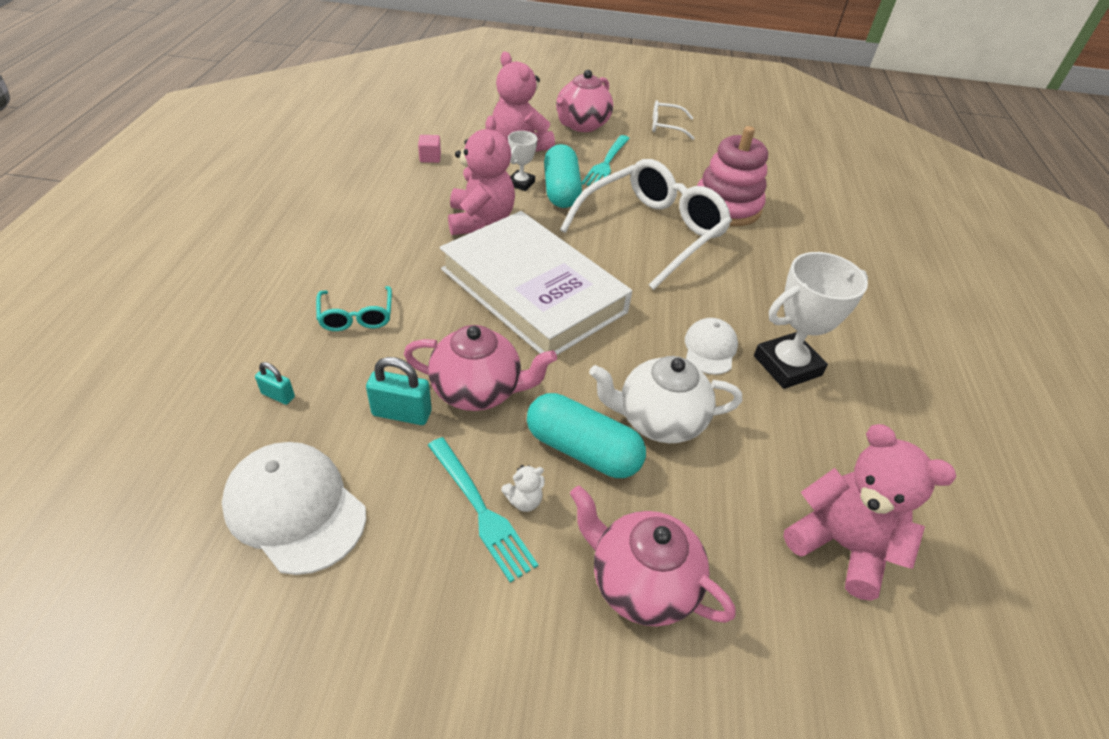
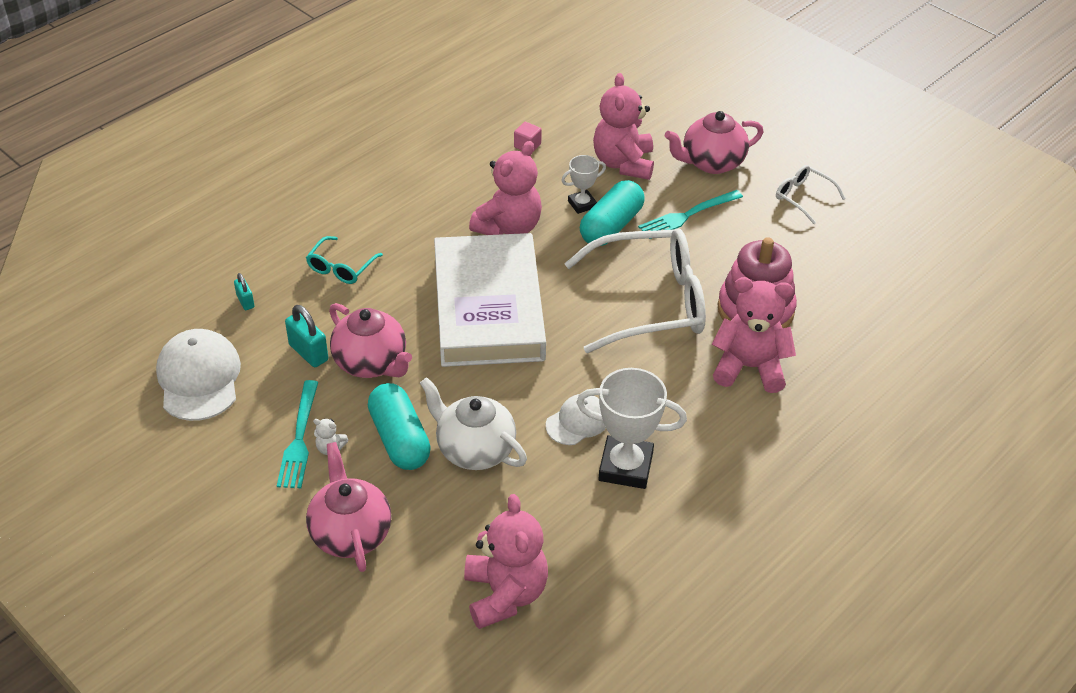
camera: 40 degrees right, 0 degrees up
none -> pink teddy bear [712,277,796,393]

